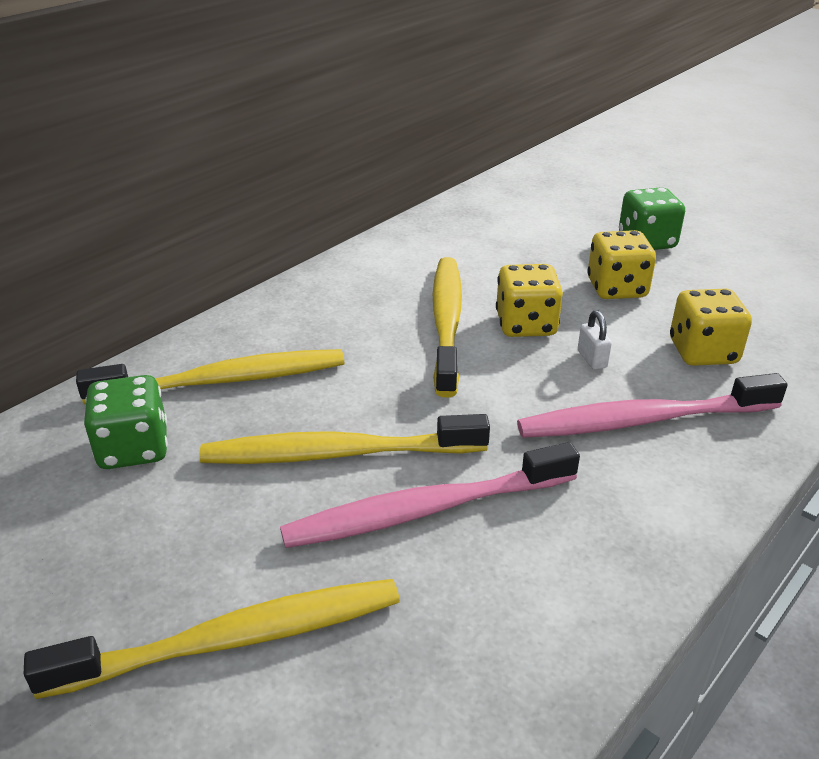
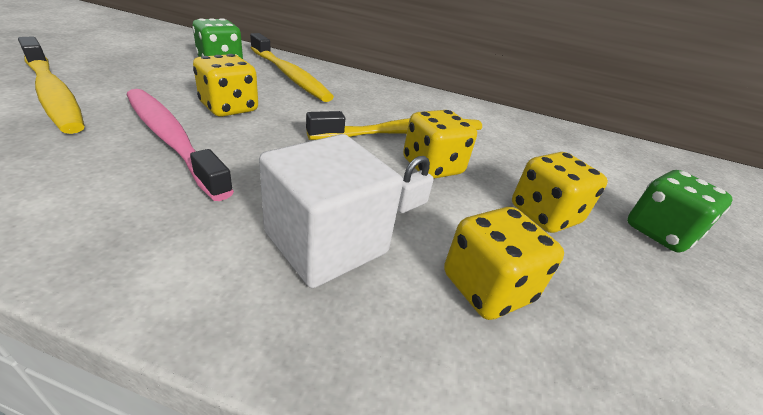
camera: 60 degrees right, 0 degrees up
yellow toothbrush [199,414,490,464] -> yellow dice [193,54,258,117]
pink toothbrush [517,373,788,438] -> white cube [259,134,403,288]

